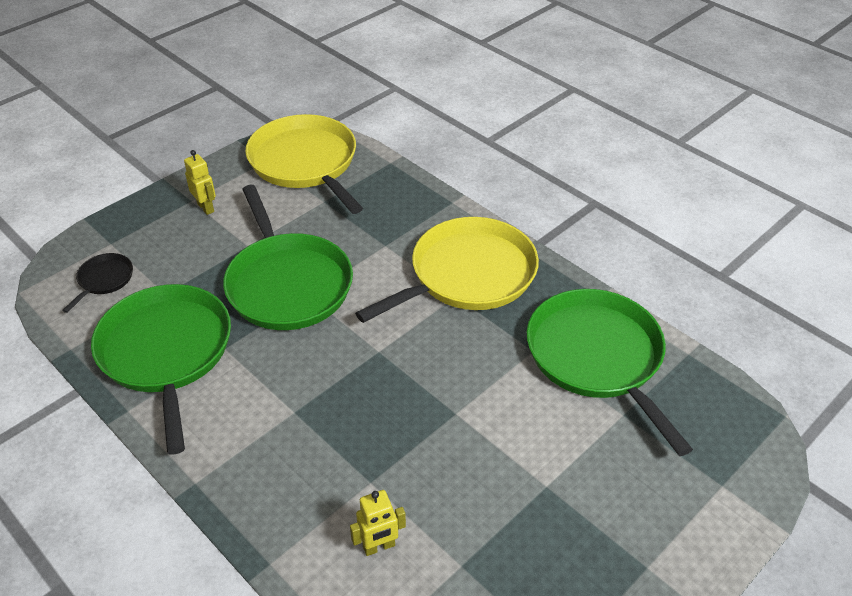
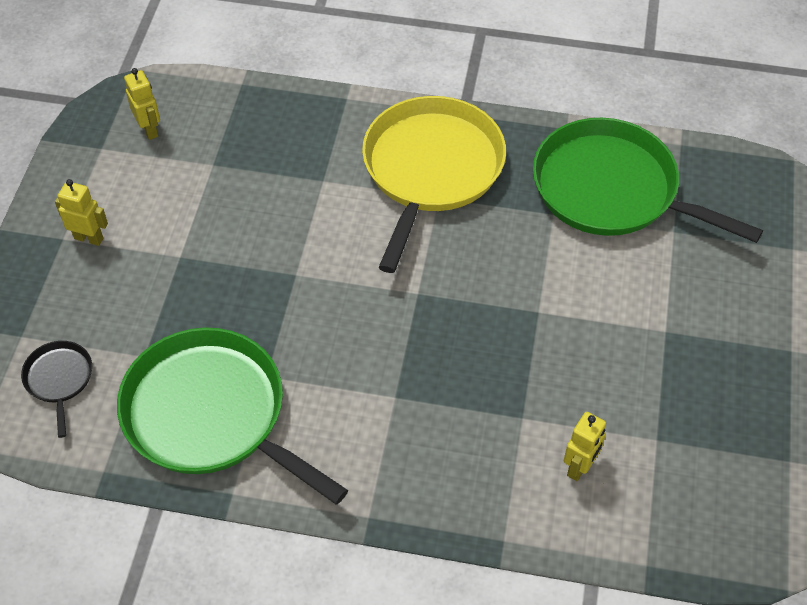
camera: 35 degrees left, 10 degrees up
green pan [223,185,353,330] -> none
yellow pan [245,114,363,214] -> yellow robot [124,68,160,140]

